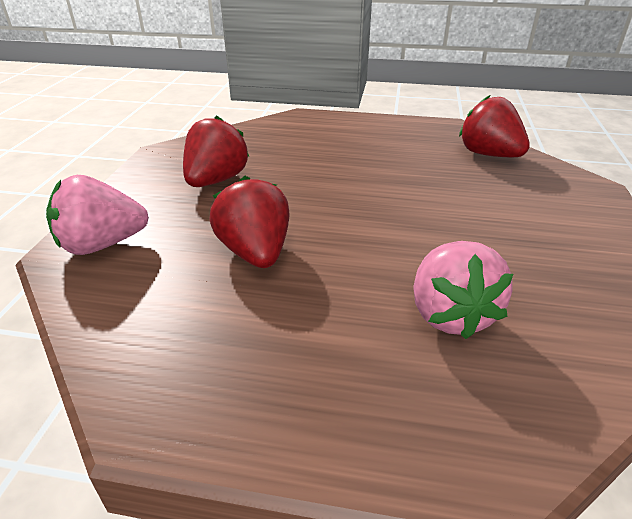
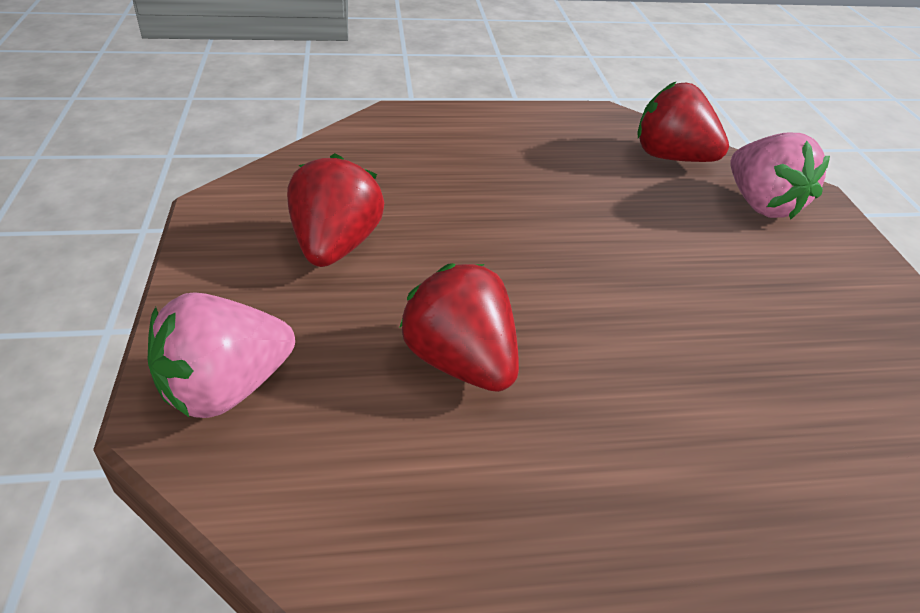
camera: 20 degrees left, 5 degrees up
pink strawberry [413,241,513,339] -> pink strawberry moved to [730,133,830,220]

